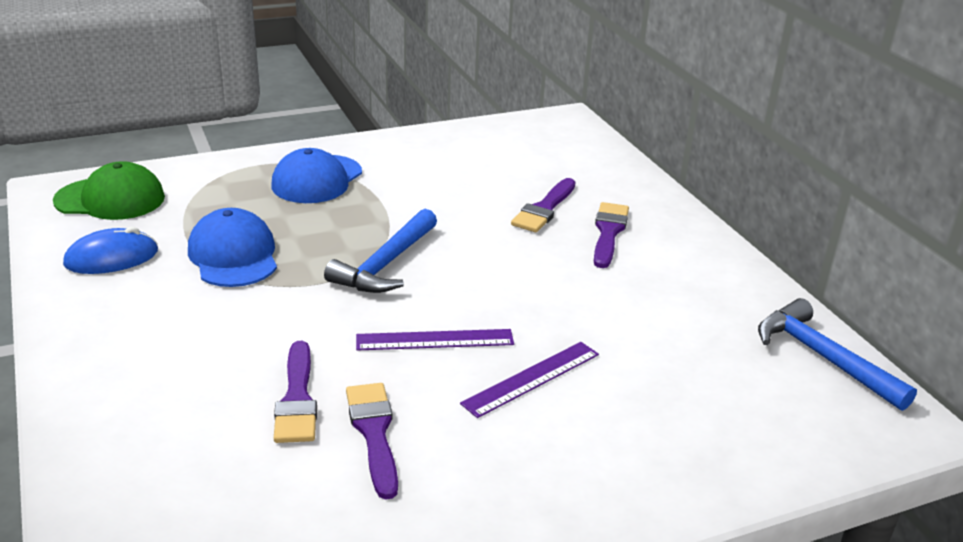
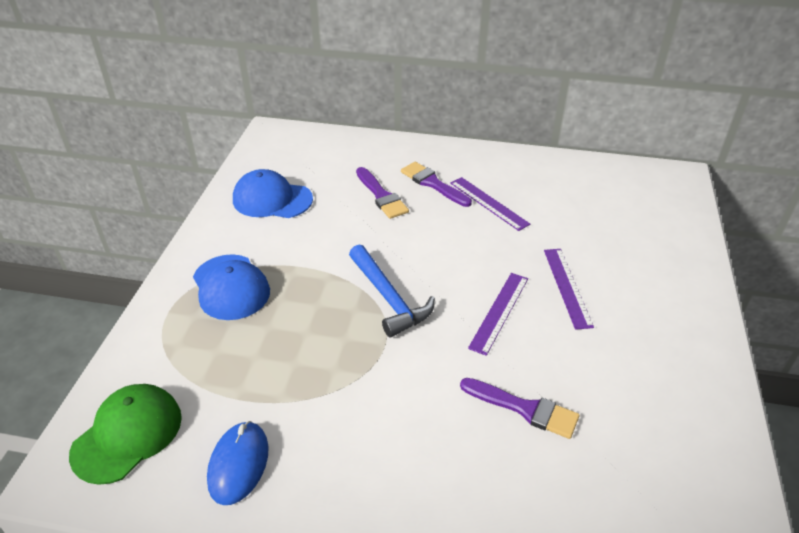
camera: 55 degrees left, 10 degrees up
blue cap [188,208,277,287] -> blue cap moved to [233,169,313,218]
purple brush [346,383,398,500] -> none
blue hammer [758,298,917,411] -> none
none -> purple ruler [450,177,530,231]

